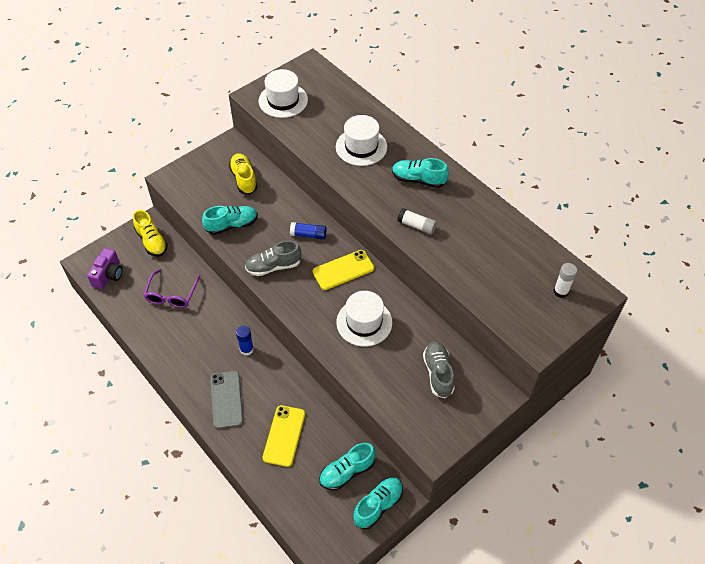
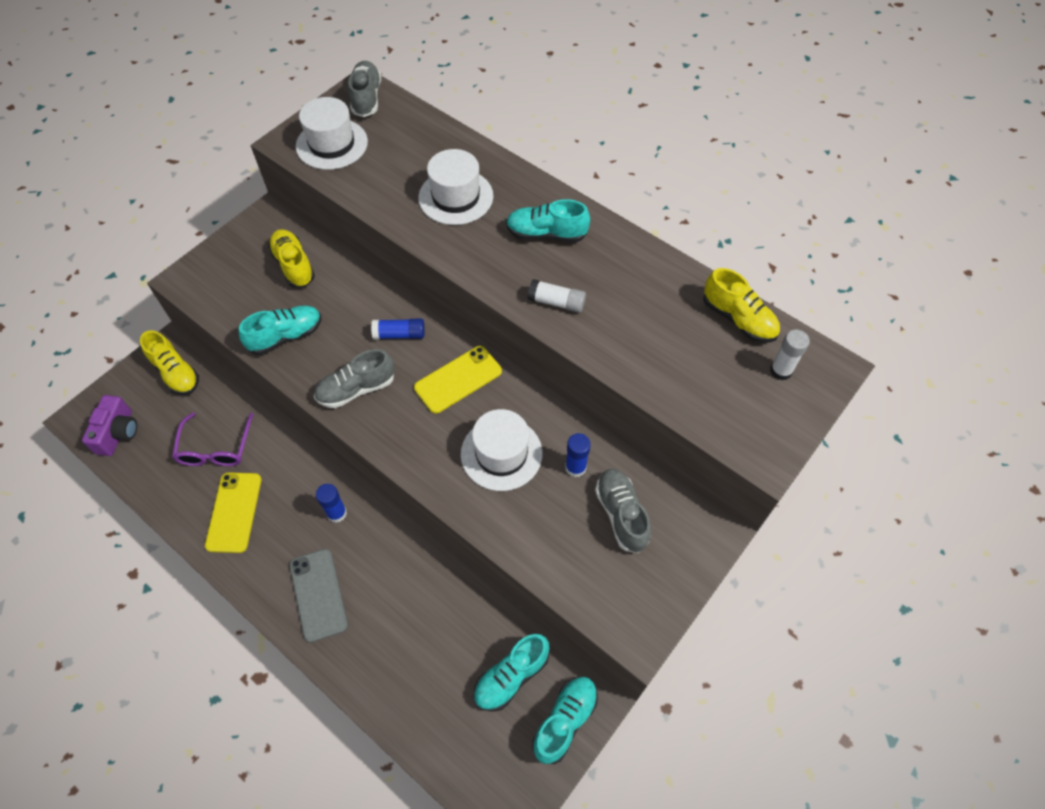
camera: 10 degrees left, 5 degrees up
yellow phone [263,405,305,467] -> yellow phone moved to [205,472,262,553]
none -> grey shoe [348,61,381,117]
none -> blue glue stick [565,433,591,477]
none -> yellow shoe [703,268,780,343]

